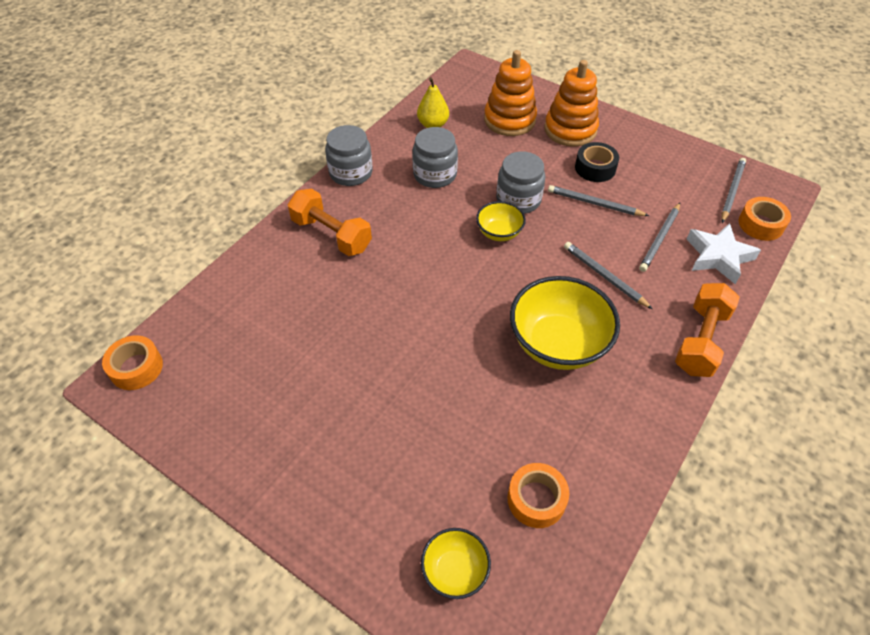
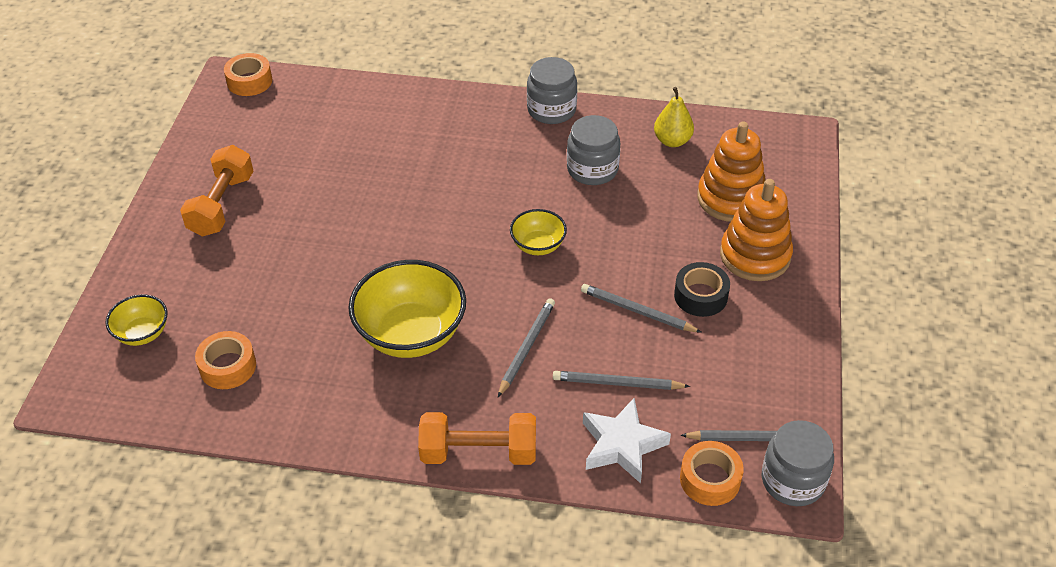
camera: 65 degrees right, 5 degrees down
orange dumbbell [288,188,372,256] -> orange dumbbell moved to [180,145,253,237]
grey jar [496,151,545,214] -> grey jar moved to [762,420,834,506]
grey pencil [548,185,649,216] -> grey pencil turned 60 degrees counterclockwise [581,284,702,333]

